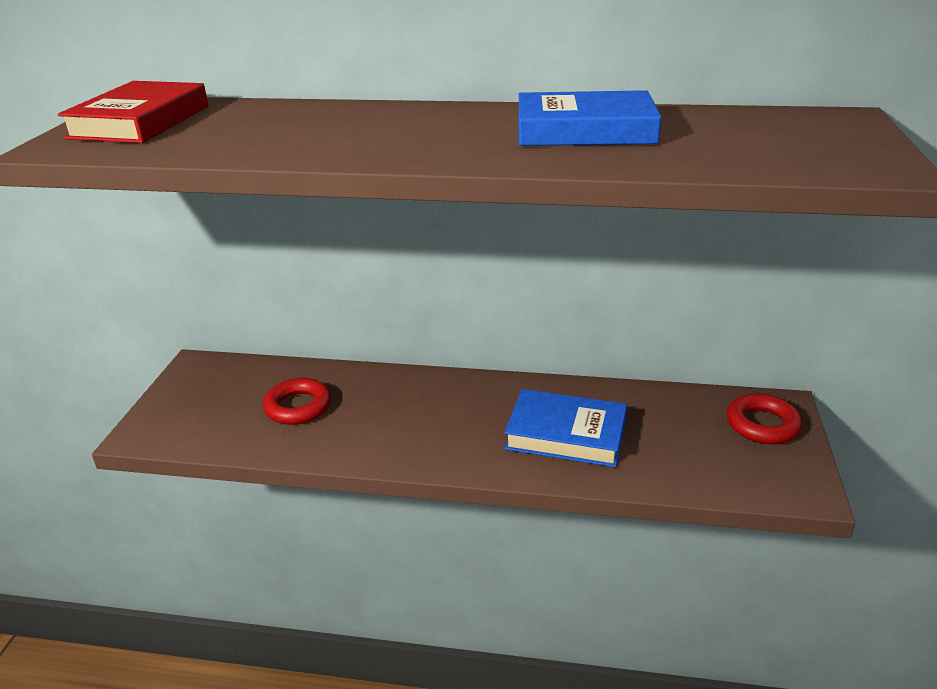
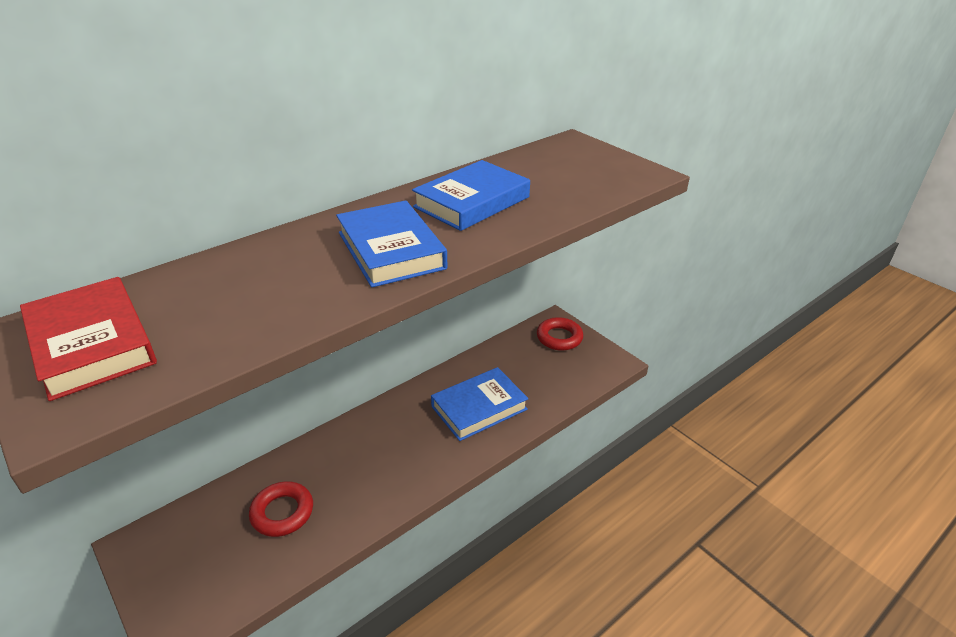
camera: 50 degrees left, 5 degrees up
none -> blue book [336,200,447,287]

